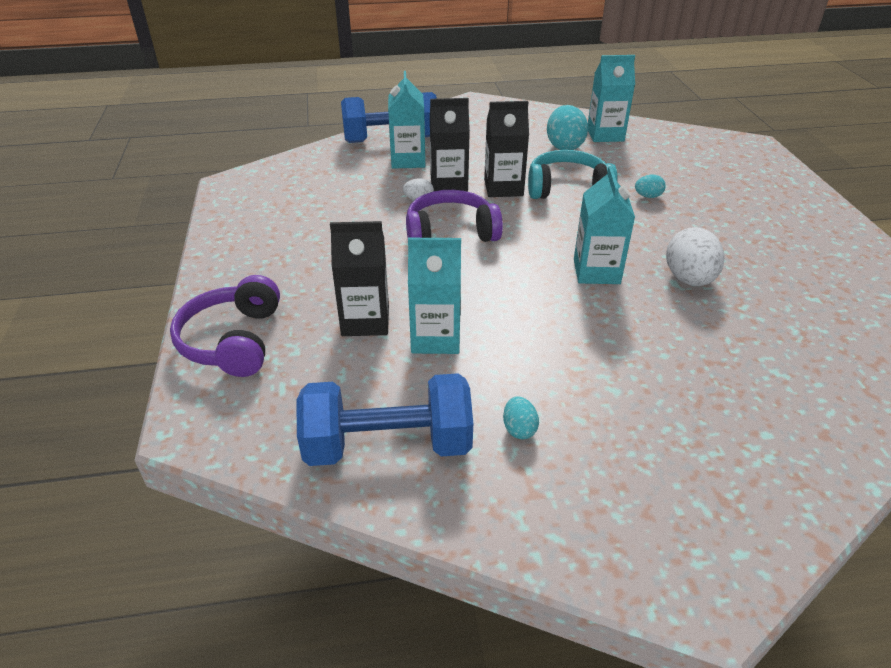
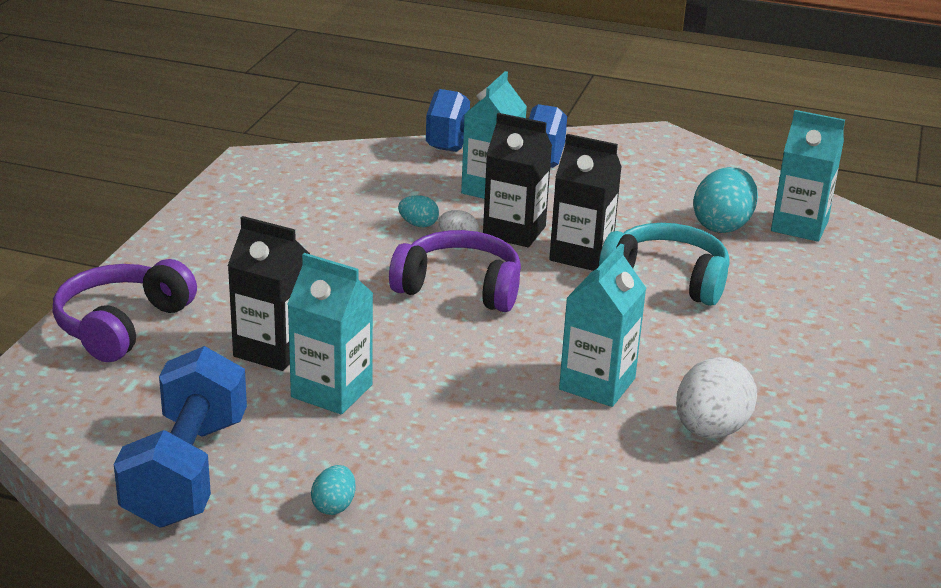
camera: 25 degrees right, 10 degrees down
blue dumbbell [296,373,473,466] -> blue dumbbell turned 75 degrees clockwise [114,346,247,528]
turquoise egg [635,175,666,198] -> turquoise egg moved to [398,195,439,227]

